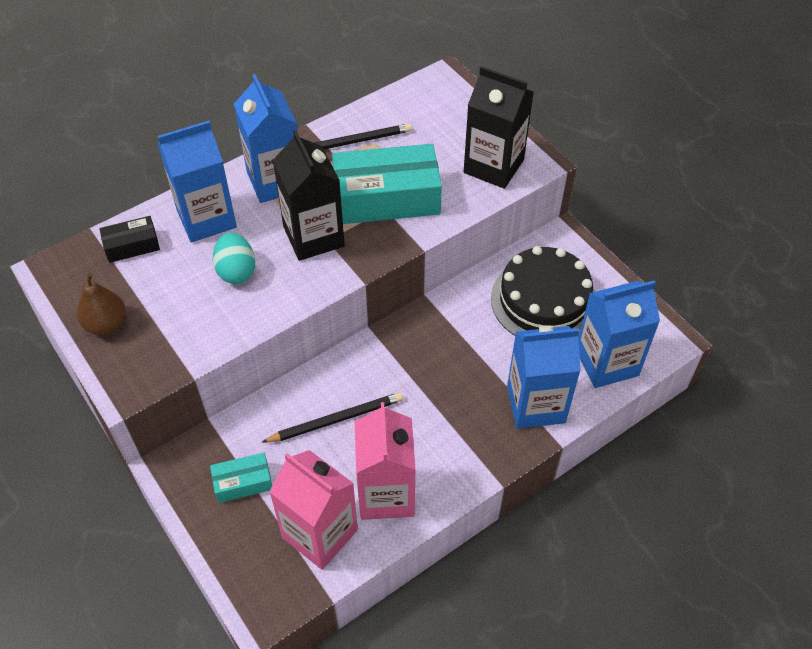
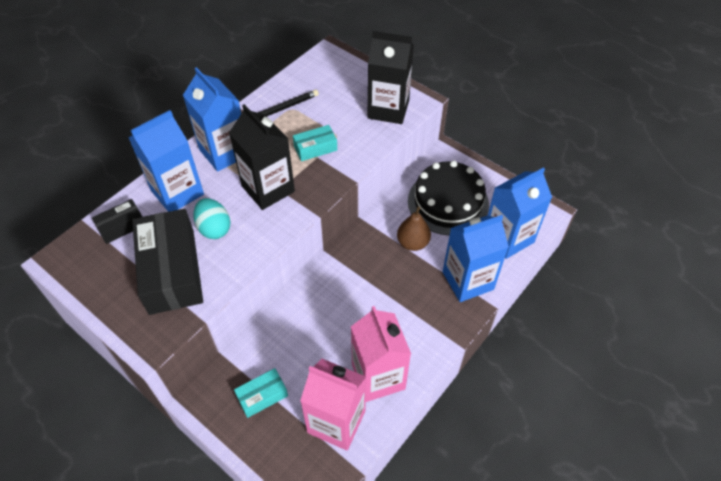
camera: 15 degrees left, 0 degrees up
brown pear [77,274,126,335] -> brown pear moved to [397,206,431,251]
black pencil [262,392,403,443] -> none
turquoise box [332,144,442,224] -> turquoise box [293,125,337,161], size x0.49
none -> black box [132,209,203,315]

